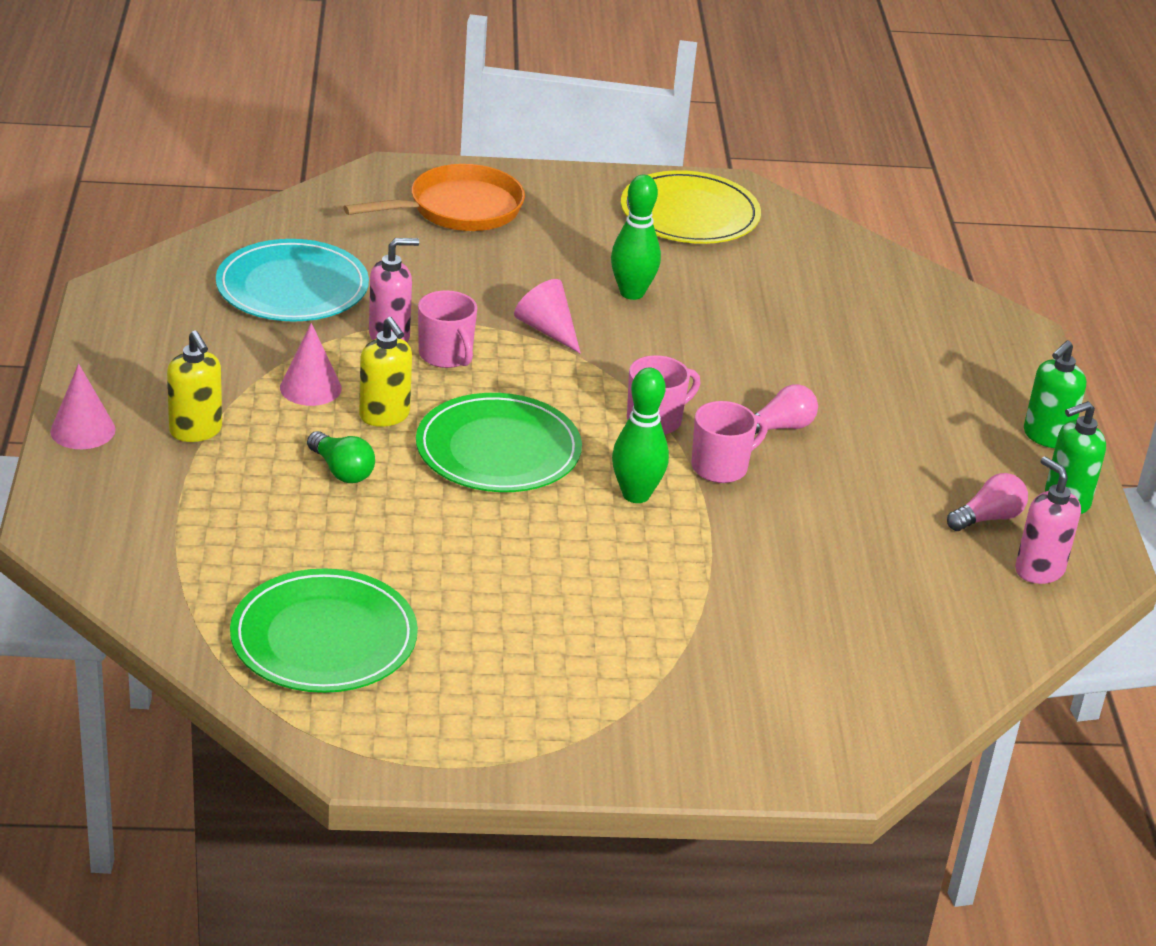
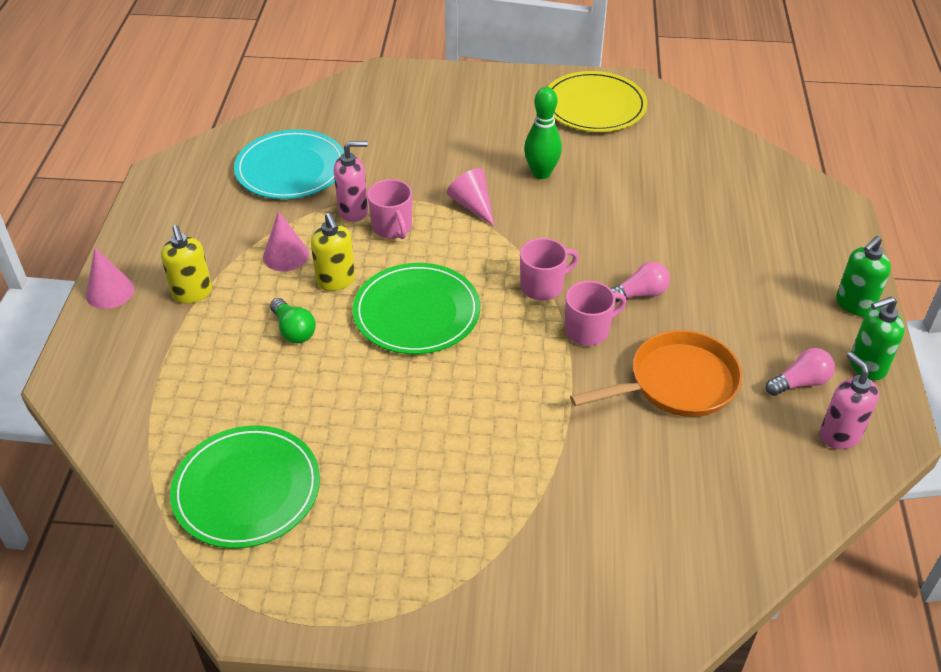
camera: 10 degrees right, 10 degrees up
orange pan [344,164,525,231] -> orange pan moved to [570,330,742,417]
green bowling pin [612,367,669,503] -> none

